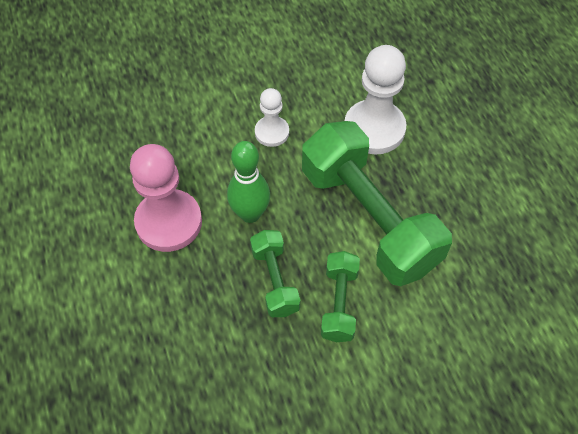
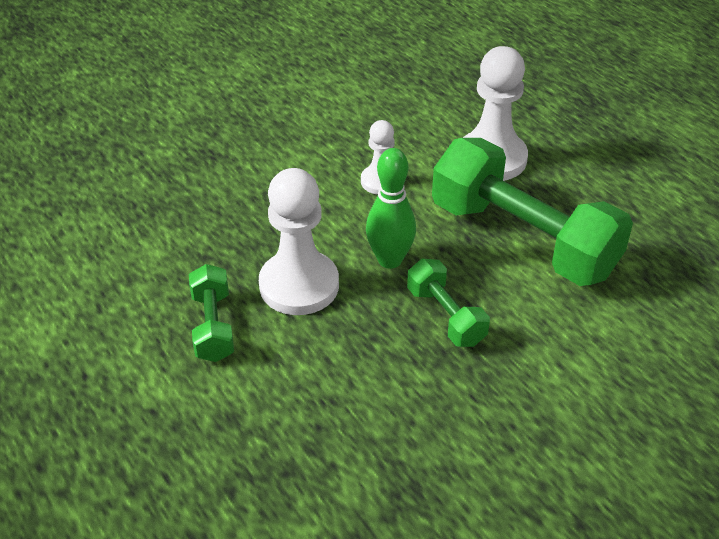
camera: 15 degrees left, 15 degrees down
pink pawn [130,144,202,252] -> white pawn [259,168,339,315]
green dumbbell [321,251,360,342] -> green dumbbell moved to [189,264,234,362]

